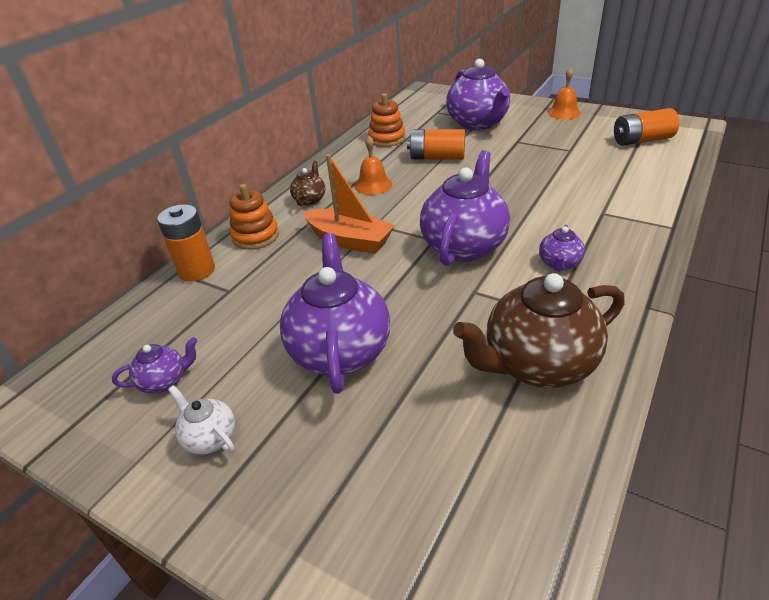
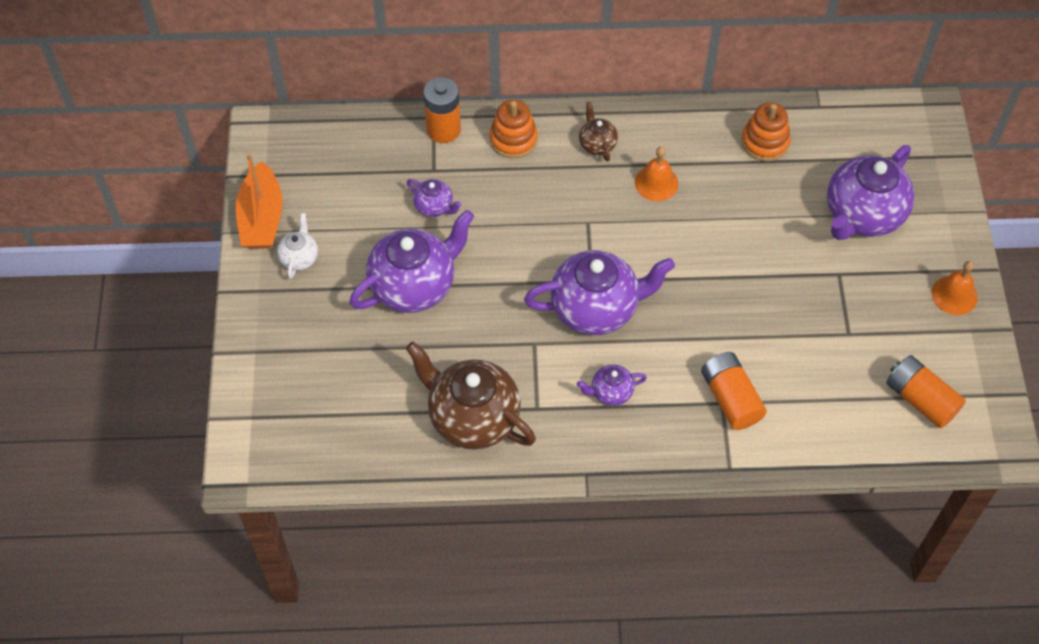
camera: 55 degrees right, 20 degrees up
purple teapot [112,337,197,394] -> purple teapot moved to [406,179,462,217]
brown teapot [290,161,325,206] -> brown teapot turned 90 degrees counterclockwise [579,101,618,161]
orange boat [303,154,395,254] -> orange boat moved to [236,153,283,249]
orange battery [407,129,465,160] -> orange battery moved to [701,352,767,430]

